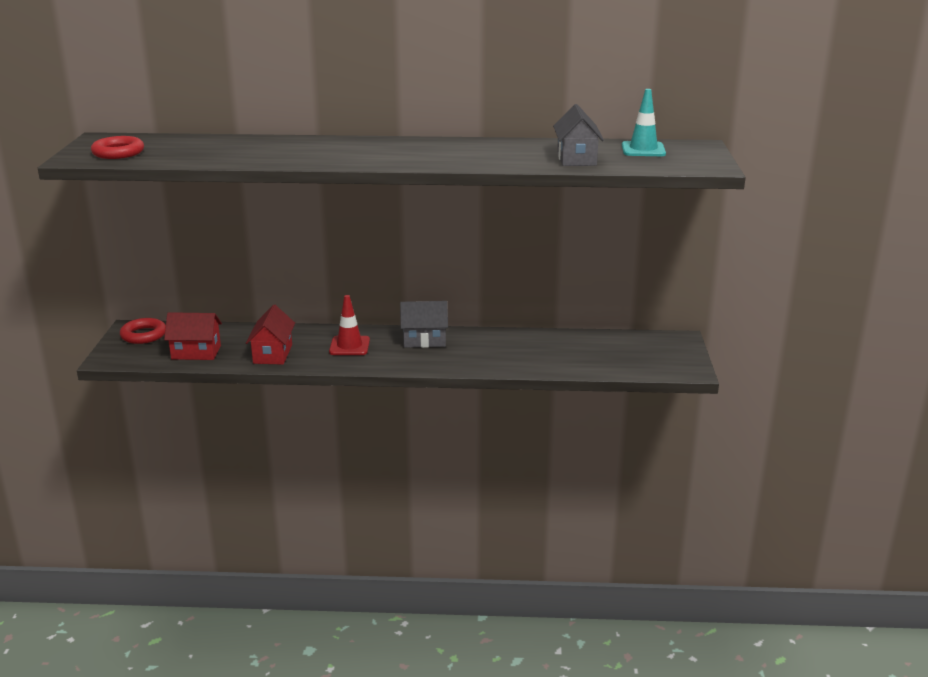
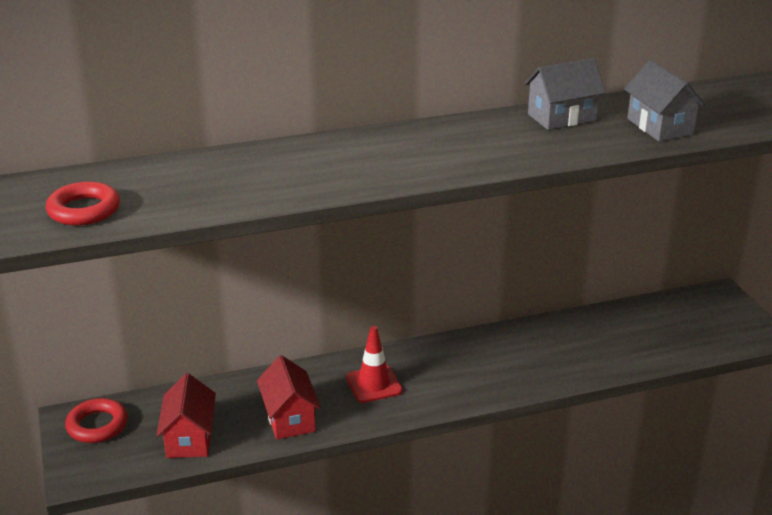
camera: 20 degrees left, 5 degrees up
red house [164,312,222,360] -> red house turned 75 degrees counterclockwise [156,373,216,458]
grey house [400,301,448,348] -> grey house moved to [524,58,606,130]
turquoise traffic cone [622,89,666,156] -> none

